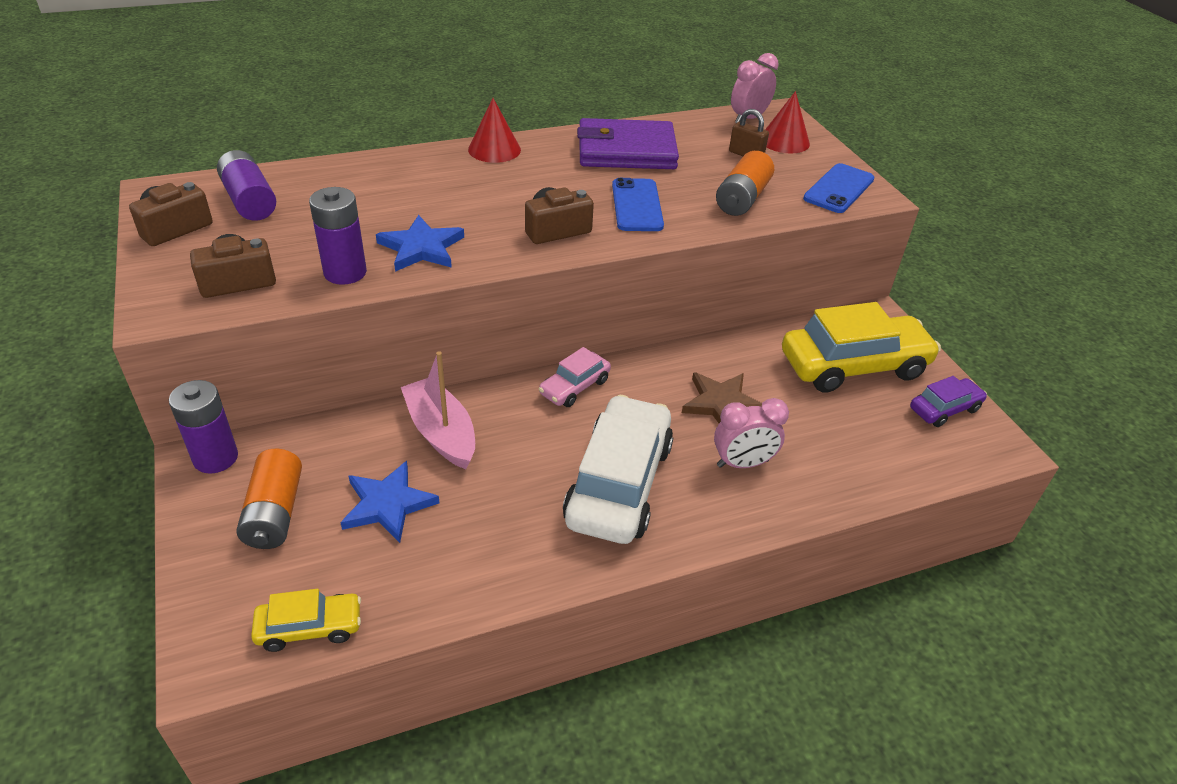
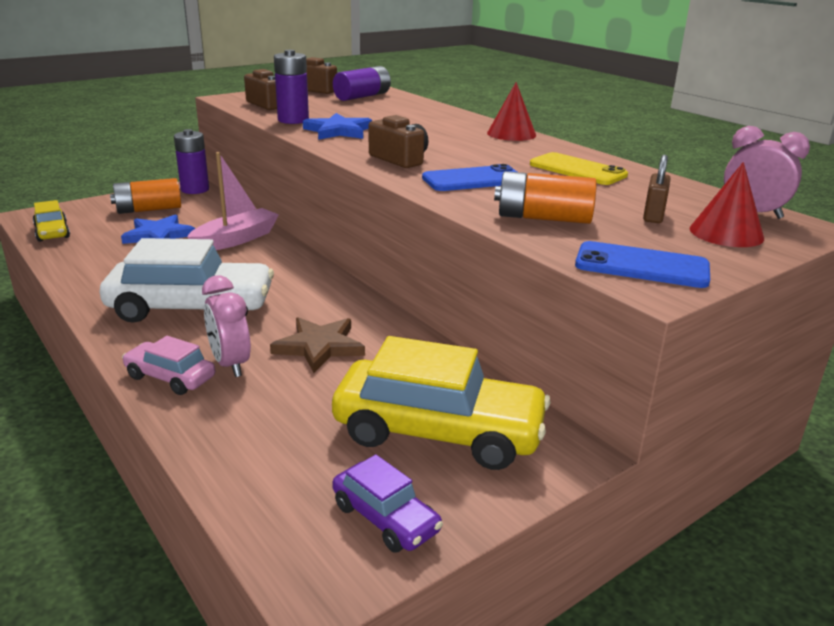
camera: 75 degrees right, 15 degrees down
pink car [539,347,611,407] -> pink car moved to [122,336,215,395]
purple wallet [577,118,679,169] -> yellow phone [530,152,628,185]
yellow car [782,302,941,392] -> yellow car turned 45 degrees counterclockwise [332,336,551,470]

